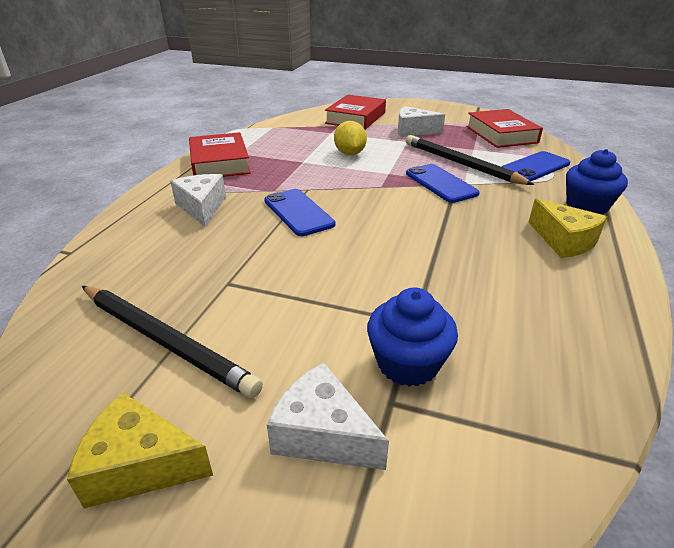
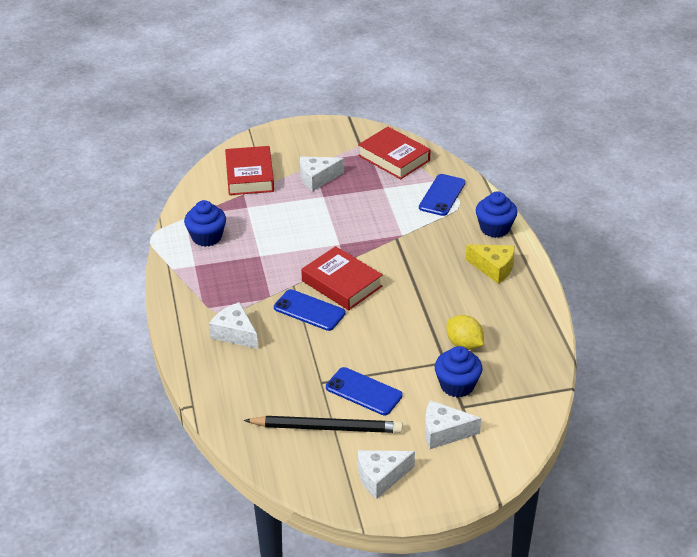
camera: 30 degrees left, 5 degrees up
yellow cheese [67,393,213,508] -> white cheese [358,450,415,499]
red book [189,132,251,177] -> red book moved to [301,246,383,310]
yellow lemon [334,121,367,155] -> yellow lemon moved to [446,315,484,350]
black pencil [406,135,534,185] -> none
blue phone [406,164,480,203] -> blue phone moved to [326,367,403,415]
none -> blue cupcake [184,200,226,247]

